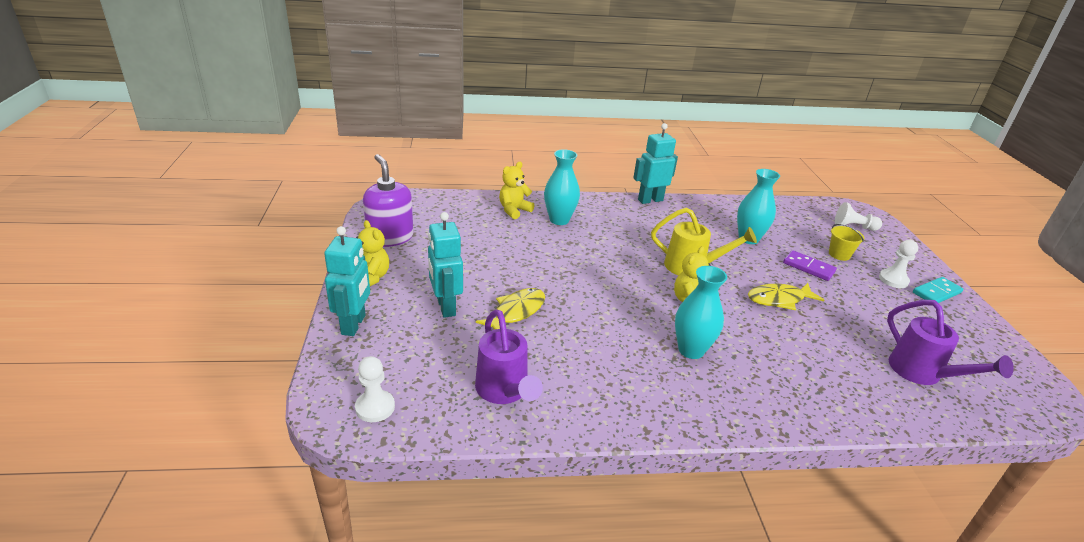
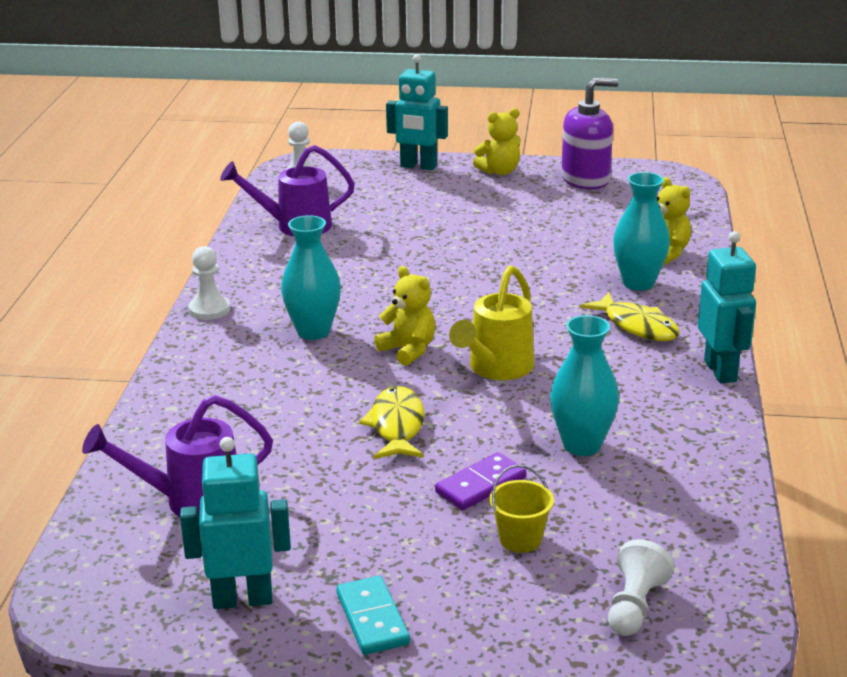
camera: 105 degrees right, 5 degrees down
turquoise robot [428,212,463,318] -> turquoise robot moved to [180,437,291,609]
yellow fish [476,288,545,330] -> yellow fish moved to [580,292,680,341]
white pawn [879,240,918,288] -> white pawn moved to [188,246,230,320]

